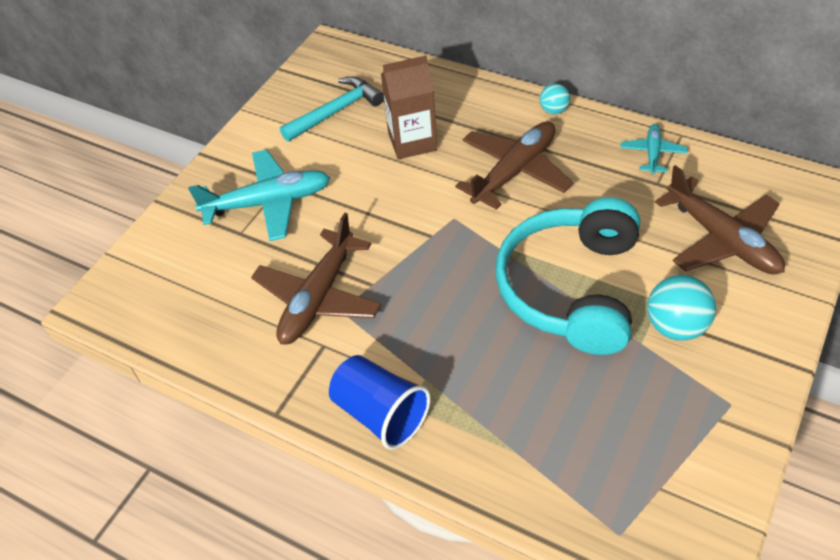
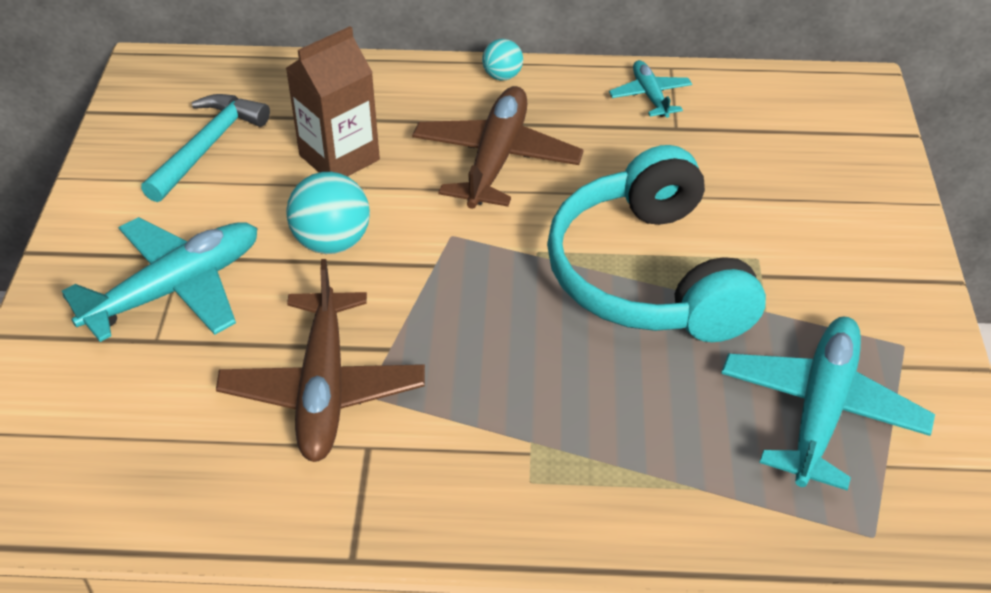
camera: 30 degrees left, 5 degrees down
blue cup [329,355,431,450] -> none
turquoise ball [647,275,716,341] -> turquoise ball moved to [286,172,370,254]
brown plane [655,165,785,275] -> none
none -> turquoise plane [721,316,935,490]

